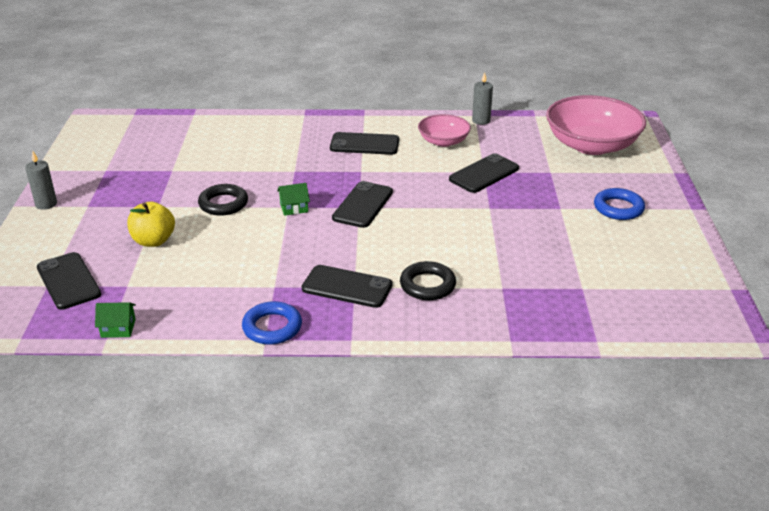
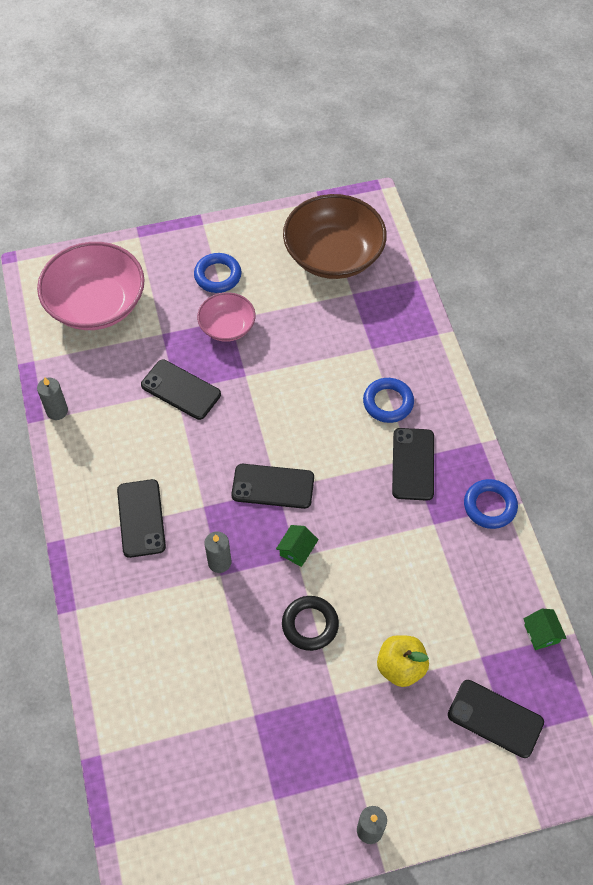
camera: 105 degrees left, 25 degrees up
black phone [37,252,101,310] -> black phone turned 75 degrees clockwise [448,680,544,758]
green house [277,183,310,216] -> green house turned 60 degrees clockwise [276,525,319,567]
black ring [400,261,456,300] -> blue ring [363,378,414,423]
pink bowl [418,114,471,147] -> pink bowl moved to [197,292,255,342]
none -> grey candle [204,532,231,573]
none -> brown bowl [283,194,387,279]

